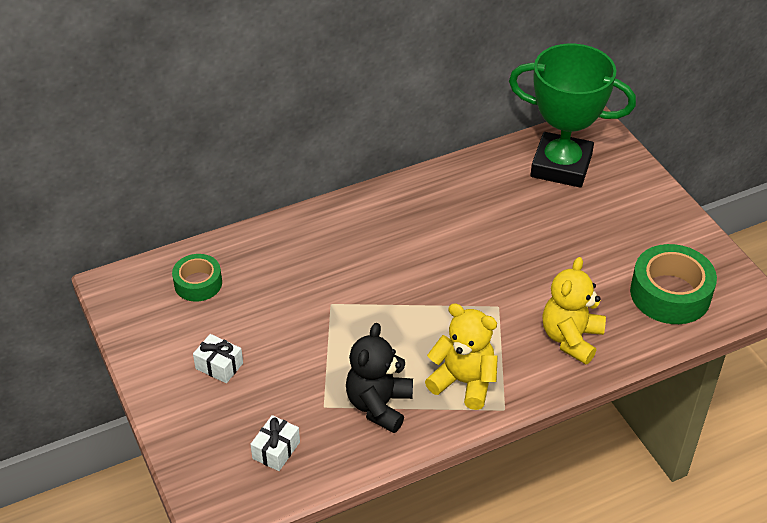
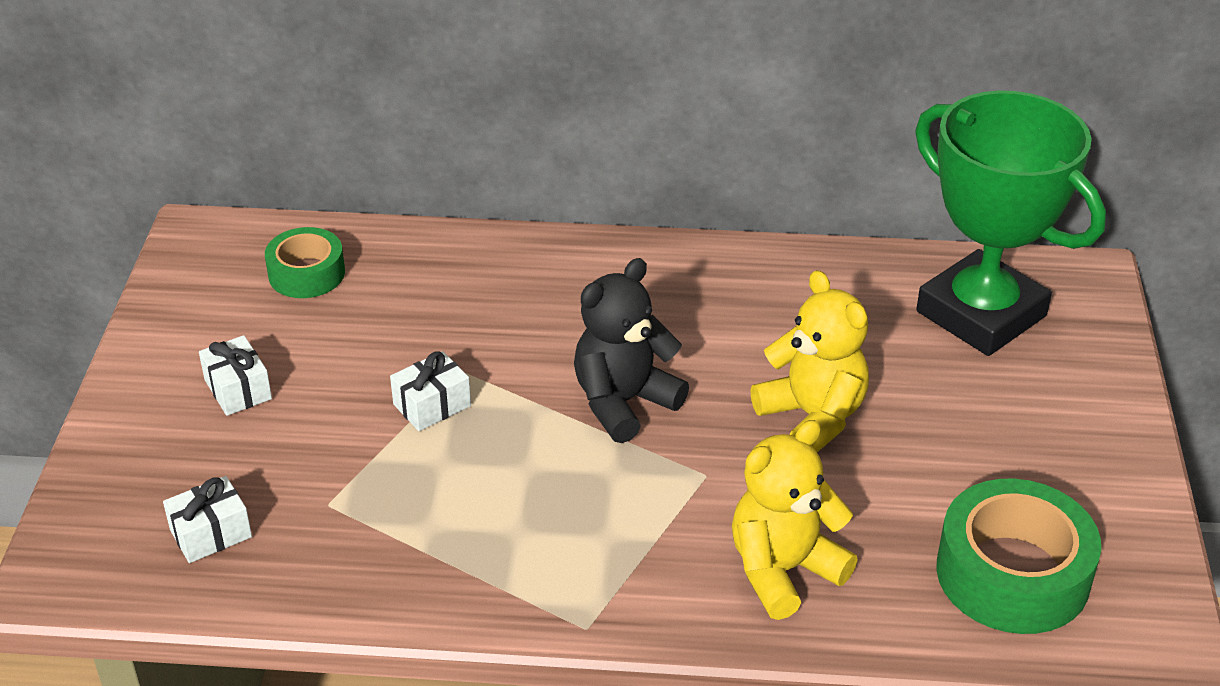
camera: 30 degrees right, 5 degrees down
black teddy bear [346,323,413,433] -> black teddy bear moved to [574,258,689,443]
yellow teddy bear [425,303,498,410] -> yellow teddy bear moved to [750,270,869,452]
none -> white gift [390,351,471,431]

